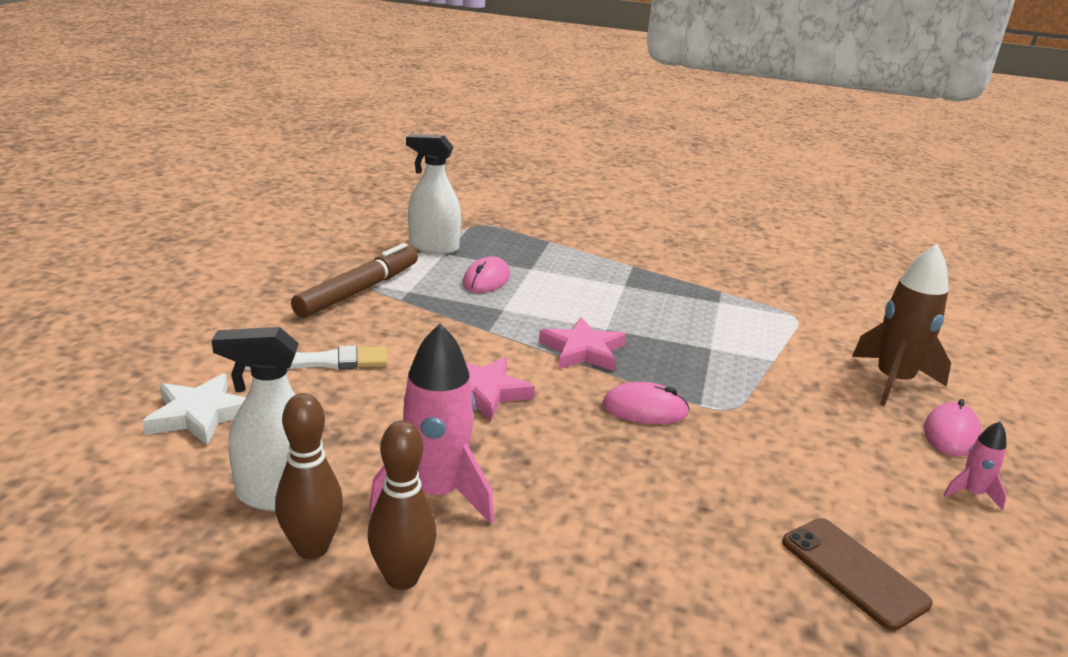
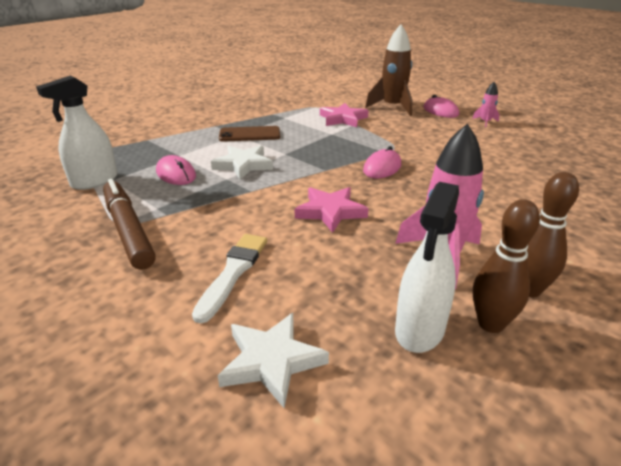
camera: 60 degrees left, 5 degrees up
pink star [539,317,626,371] -> pink star moved to [320,103,368,127]
brown phone [782,518,933,631] -> brown phone moved to [219,126,280,142]
none -> white star [211,146,273,179]

